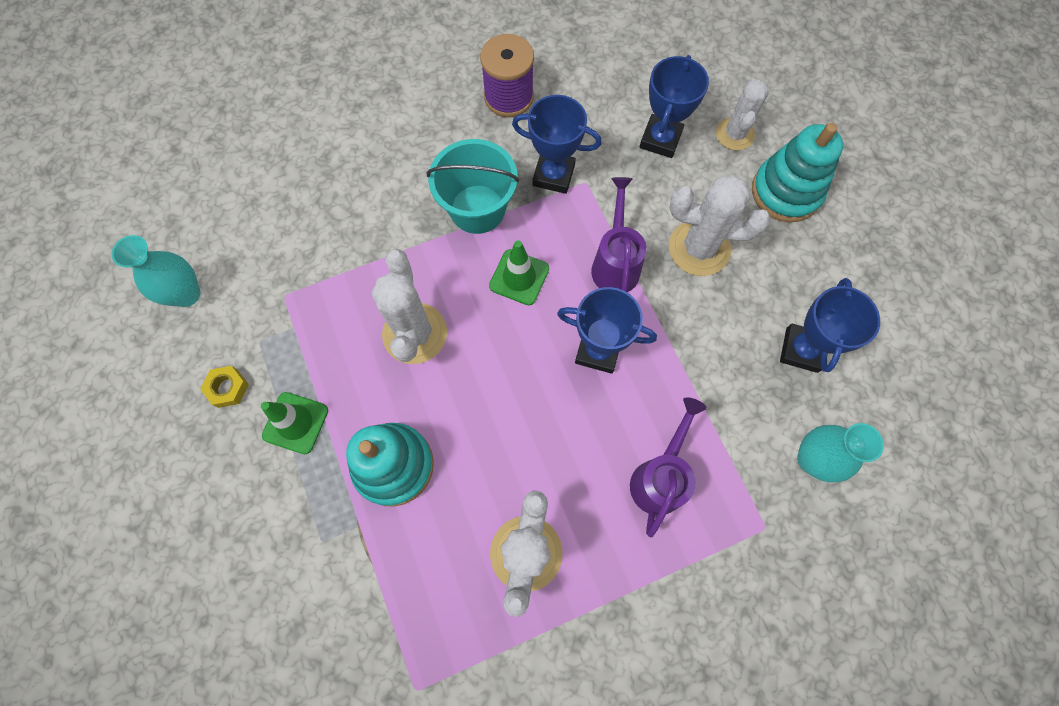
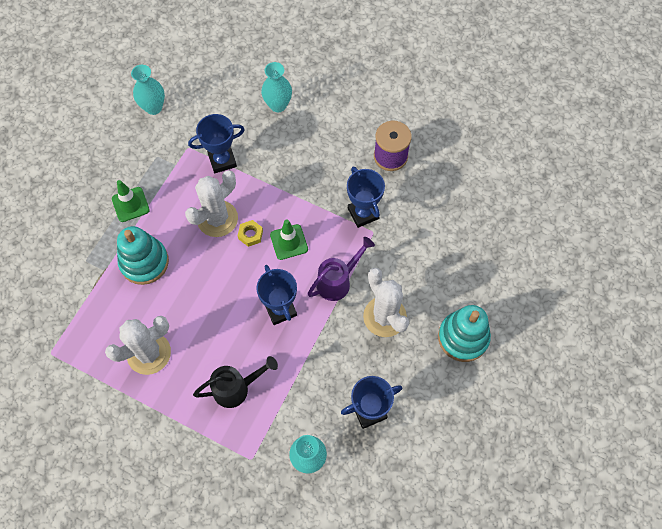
camera: 50 degrees right, 5 degrees down
yellow nut [200,366,249,408] -> yellow nut moved to [238,220,263,247]
turquoise bucket [426,139,519,234] -> none
purple watering can [630,397,707,538] -> black watering can [193,356,278,408]
blue trophy [640,55,709,158] -> blue trophy moved to [188,114,245,173]
white cactus [716,79,769,151] -> none
none -> turquoise vase [261,62,292,112]

